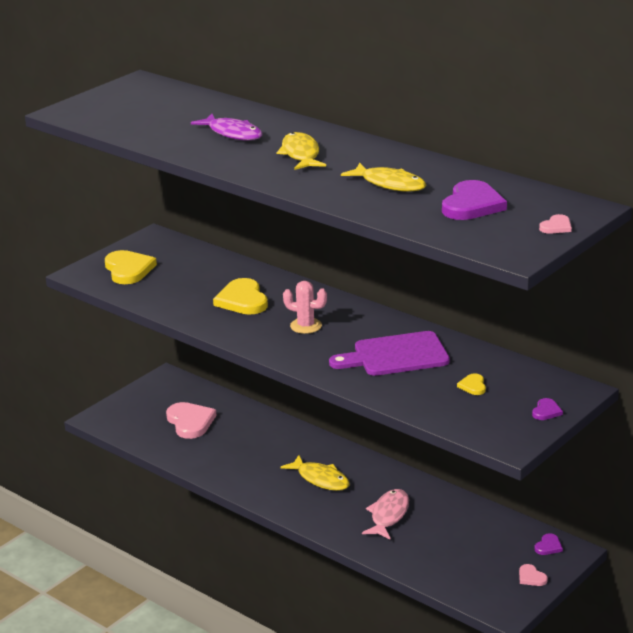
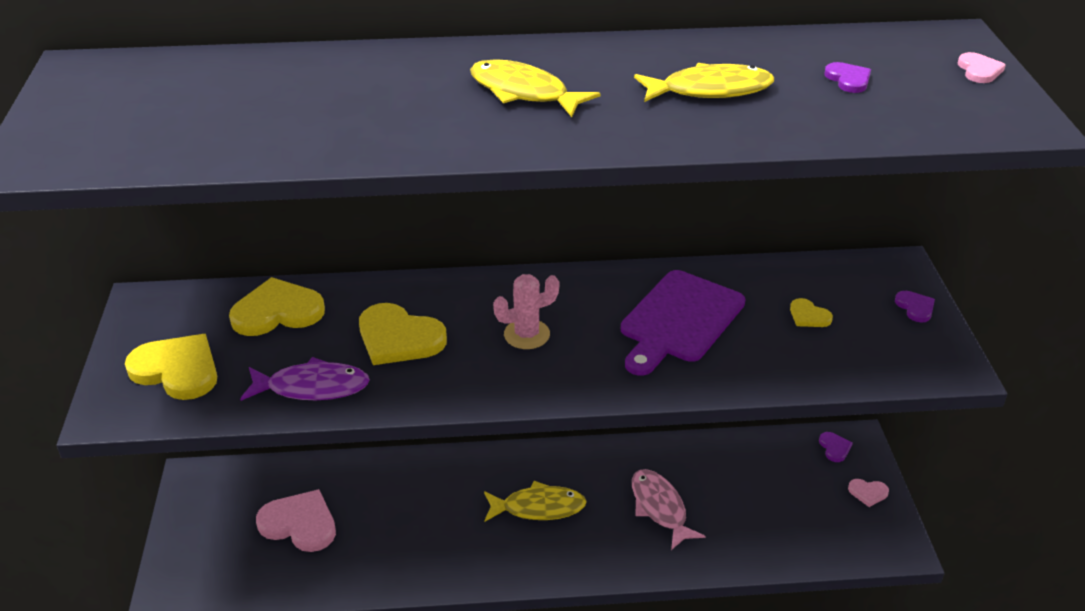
camera: 45 degrees left, 10 degrees up
purple fish [191,114,262,141] -> purple fish moved to [240,357,370,401]
purple heart [442,180,507,220] -> purple heart [824,62,871,93], size x0.49
none -> yellow heart [229,277,325,336]

